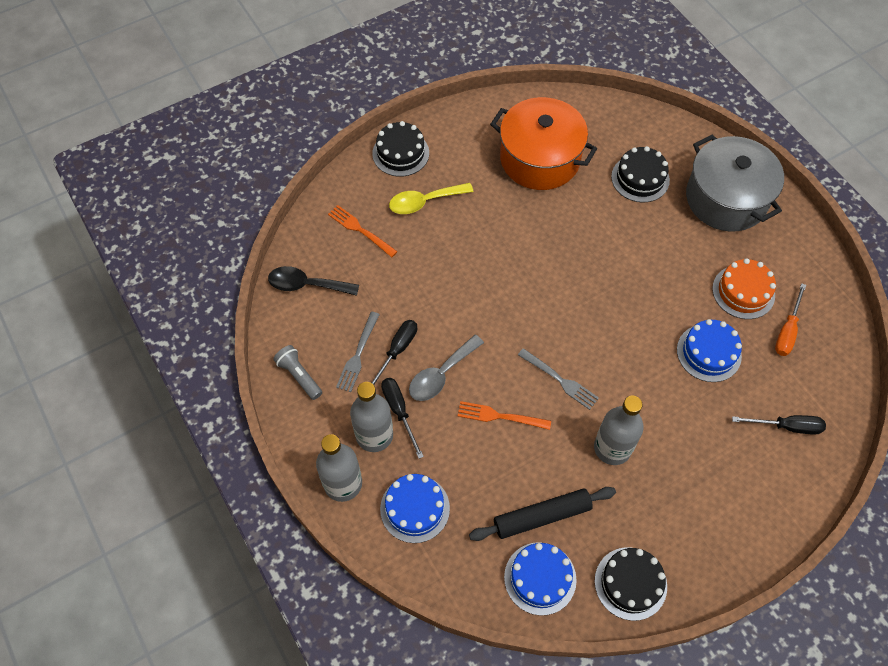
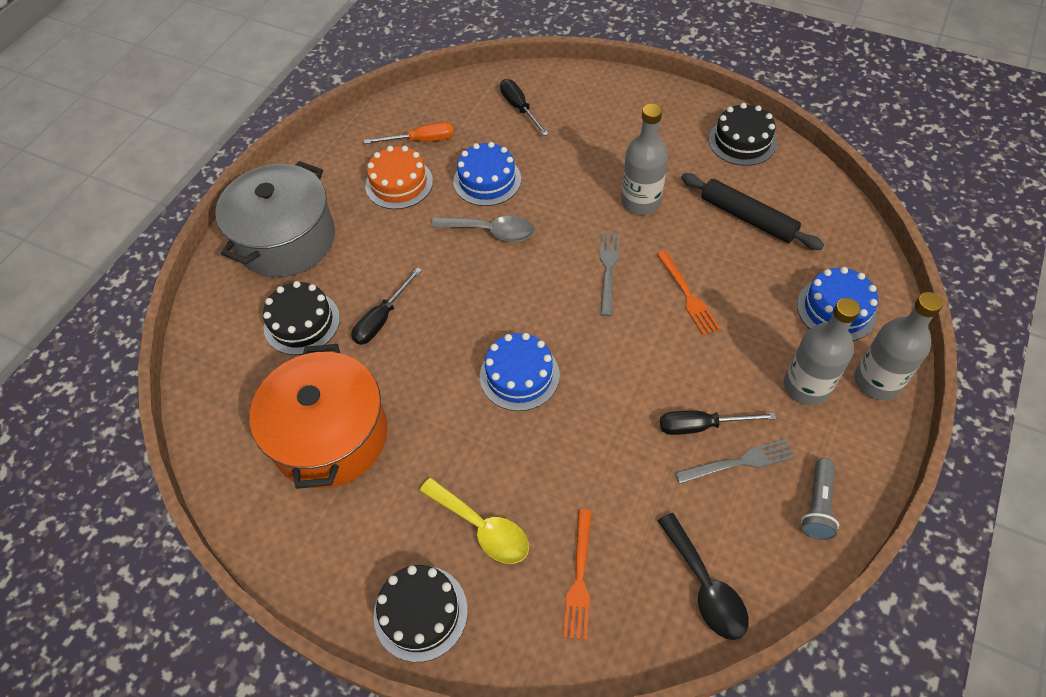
camera: 120 degrees left, 5 degrees down
black screwdriver [381,378,424,459] -> black screwdriver moved to [351,268,422,345]
grey spoon [409,335,484,401] -> grey spoon moved to [431,216,534,242]
blue cake [504,542,577,616] -> blue cake moved to [480,333,560,411]

